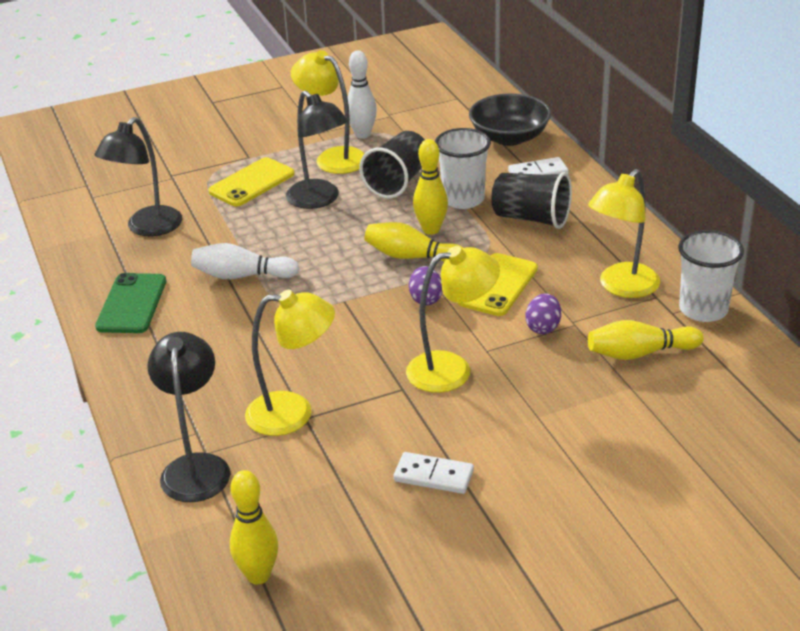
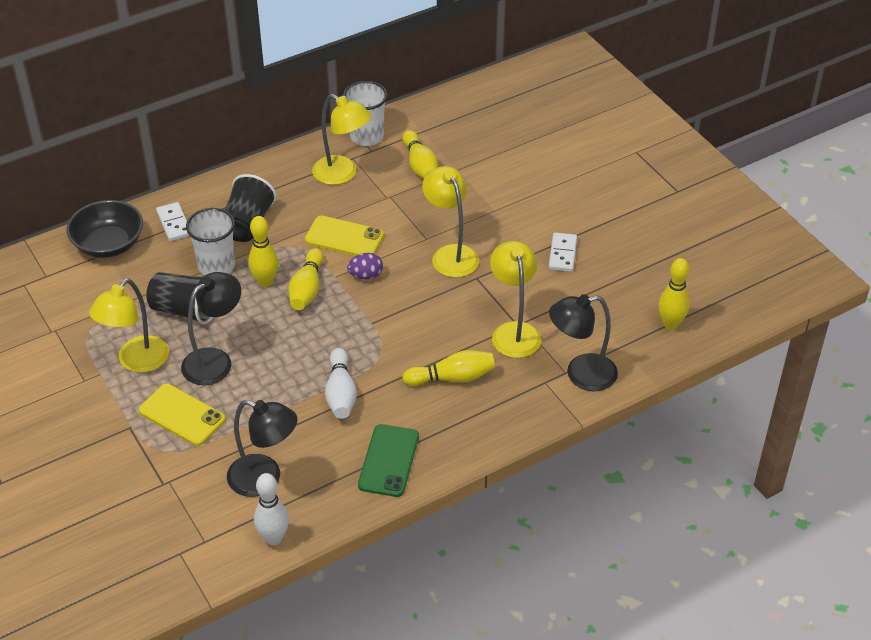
camera: 100 degrees left, 10 degrees up
green phone [95,273,166,333] -> green phone turned 75 degrees counterclockwise [358,424,419,497]
white bowling pin [347,50,377,139] -> white bowling pin moved to [254,473,289,545]
purple egg [526,293,561,334] -> none
none -> yellow bowling pin [402,350,495,386]

